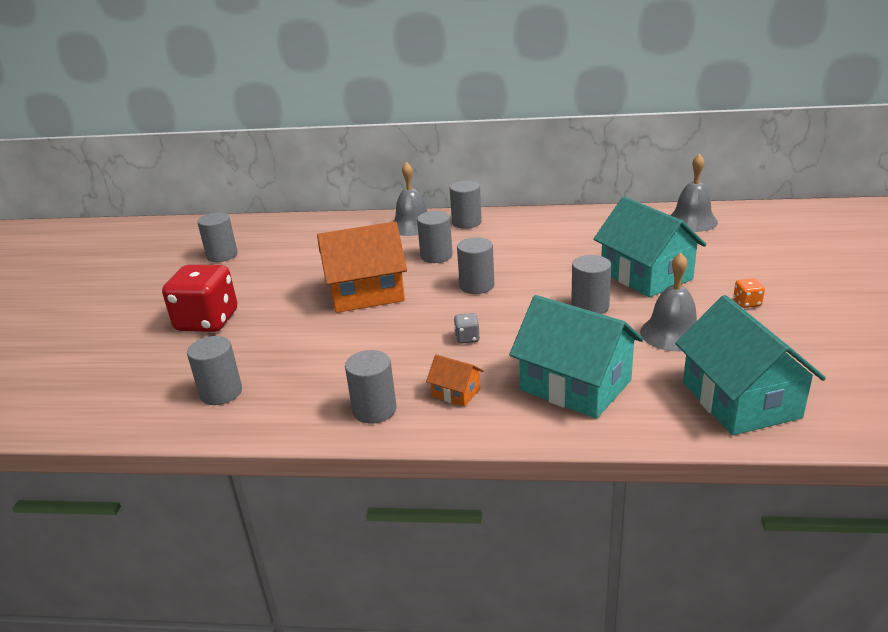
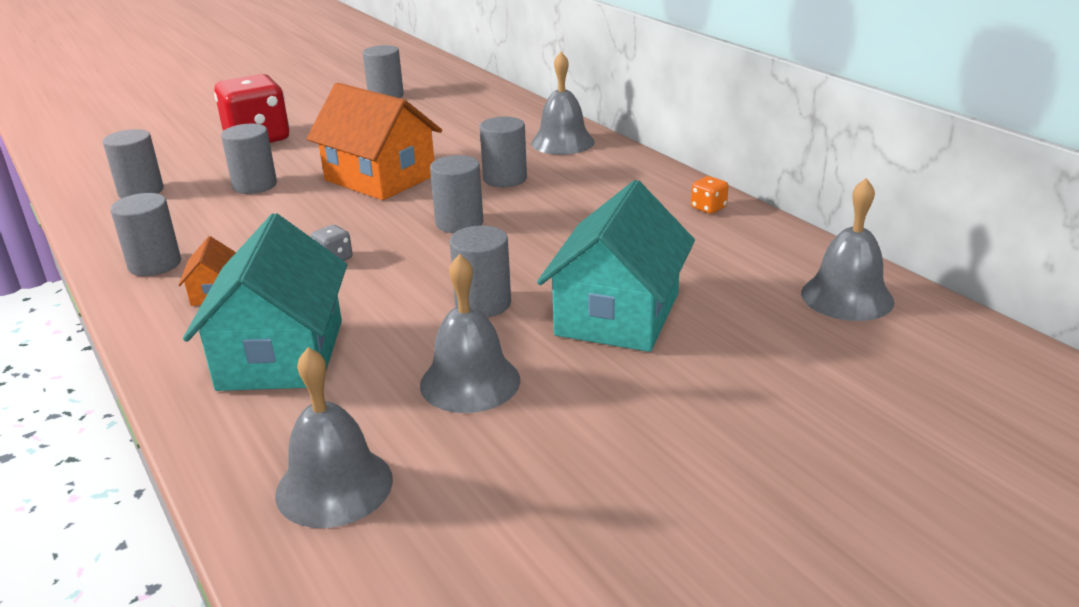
camera: 50 degrees right, 0 degrees up
grey cylinder [450,181,482,229] -> grey cylinder moved to [221,124,277,194]
turquoise house [675,295,826,435] -> grey bell [275,347,393,528]
orange dice [733,278,765,308] -> orange dice moved to [691,176,729,214]

